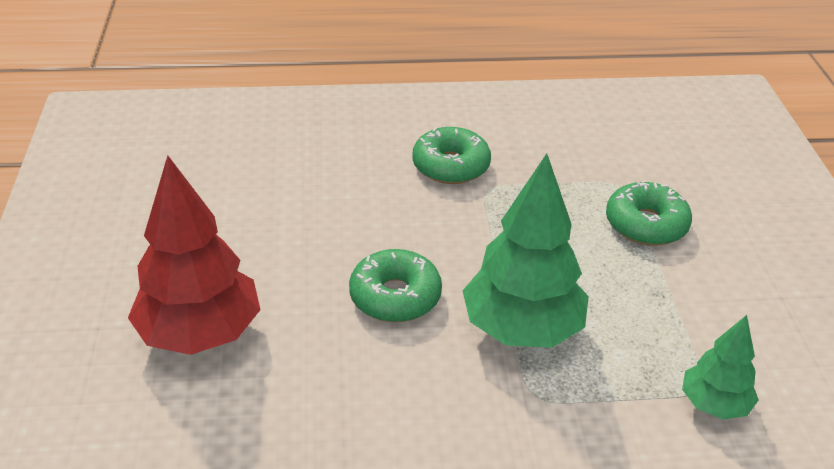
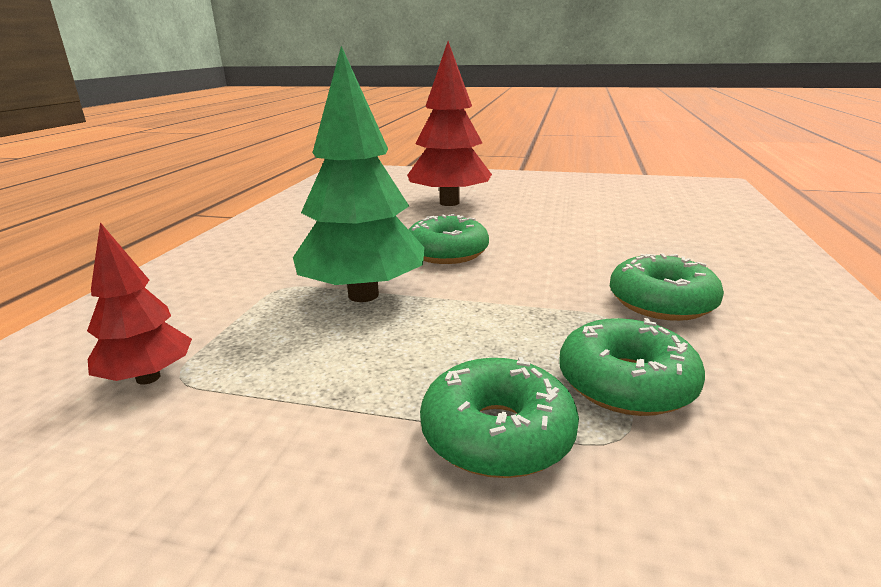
camera: 110 degrees right, 15 degrees down
green tree [682,315,758,420] -> red tree [87,222,192,385]
none -> green donut [560,318,705,416]

